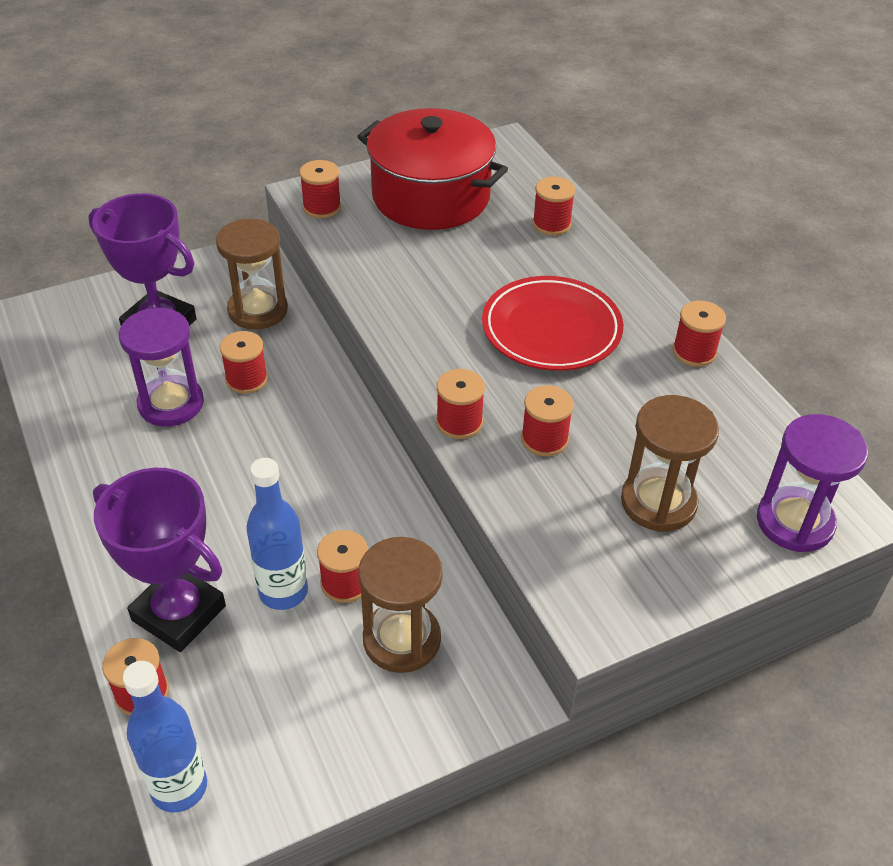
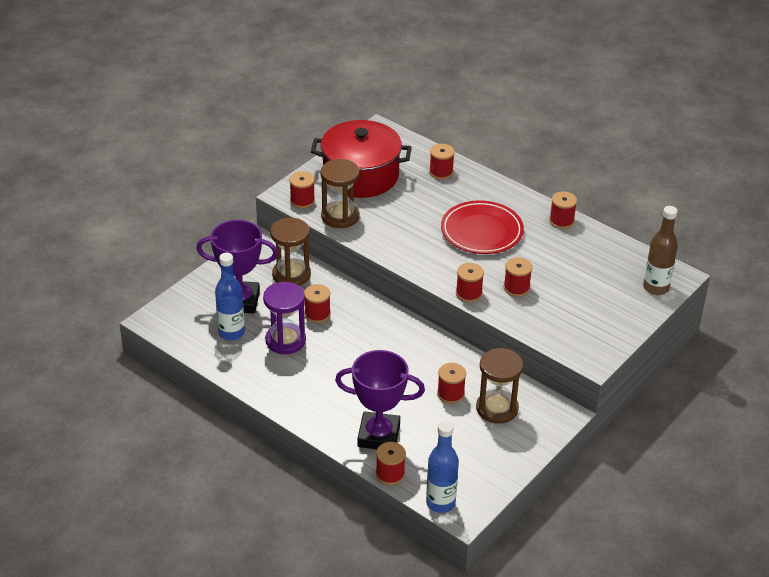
camera: 25 degrees left, 5 degrees down
blue bottle [246,458,308,610] -> blue bottle moved to [215,253,245,340]
brown hourglass [621,395,719,532] -> brown hourglass moved to [321,159,360,228]
purple hourglass [757,414,868,552] -> brown bottle [643,206,678,295]

